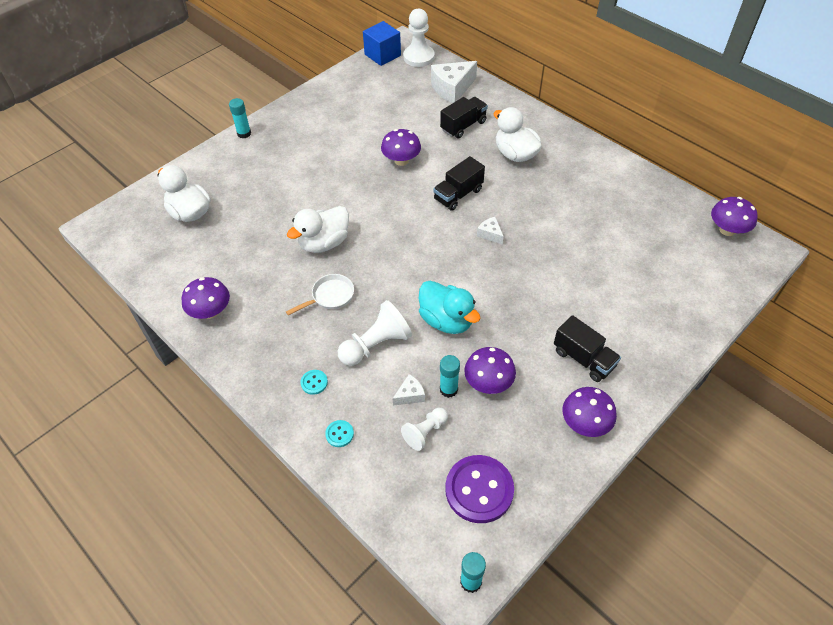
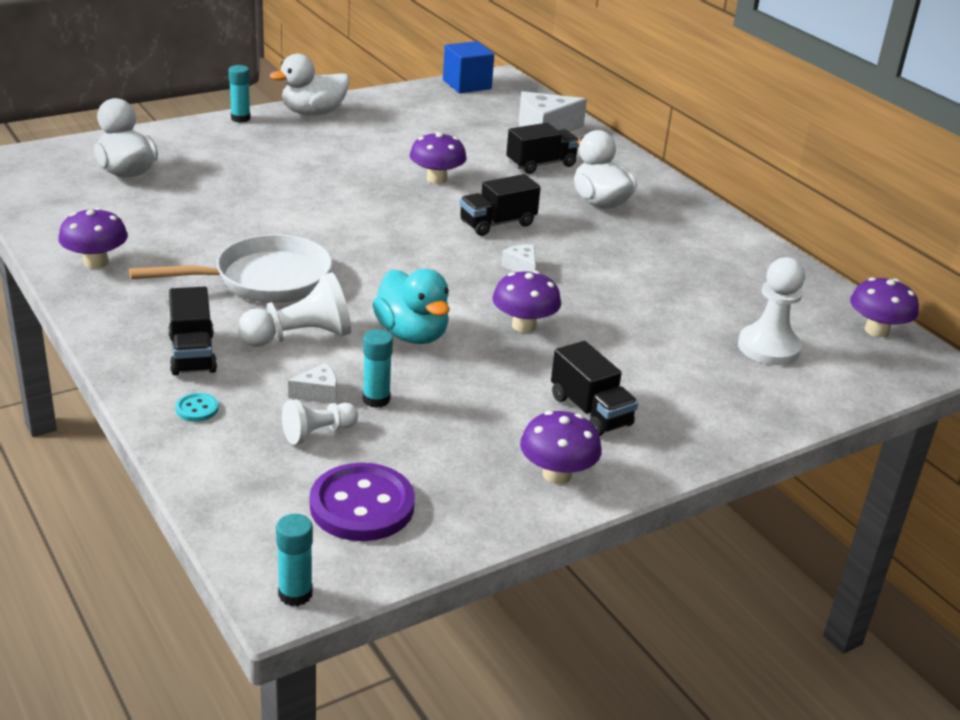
camera: 10 degrees right, 20 degrees down
white pan [286,274,354,315] -> white pan [129,234,332,303], size x1.87
white duck [287,206,349,253] -> white duck moved to [270,54,350,116]
turquoise button [300,370,328,395] -> black truck [168,287,217,375]
white pawn [403,9,435,67] -> white pawn moved to [738,257,805,365]
purple mushroom [464,347,516,394] -> purple mushroom moved to [492,271,561,333]

